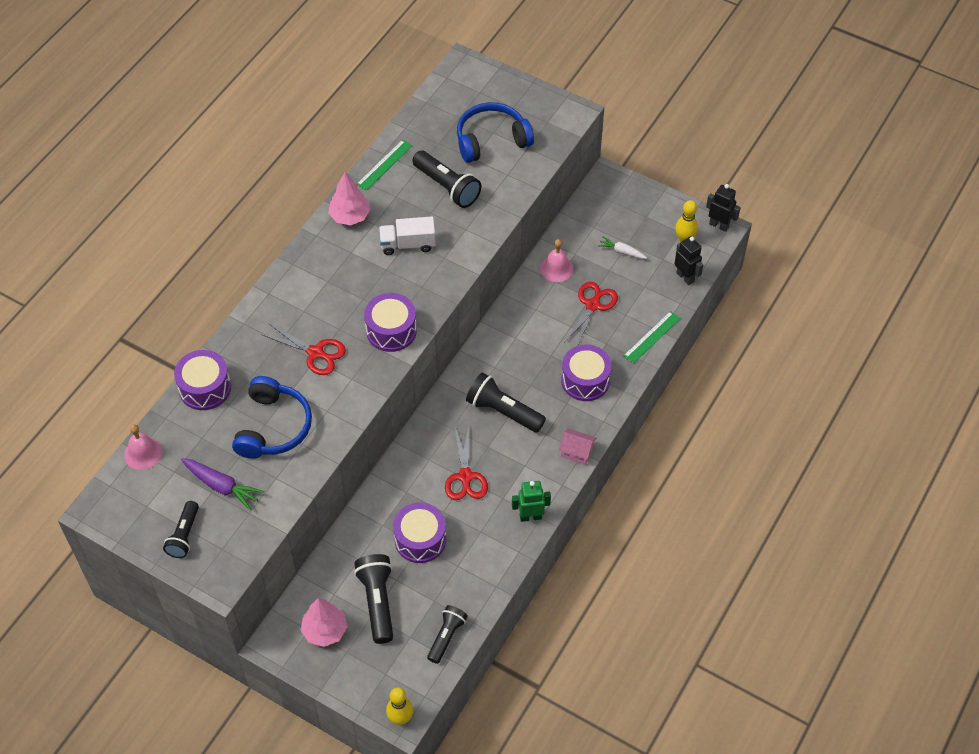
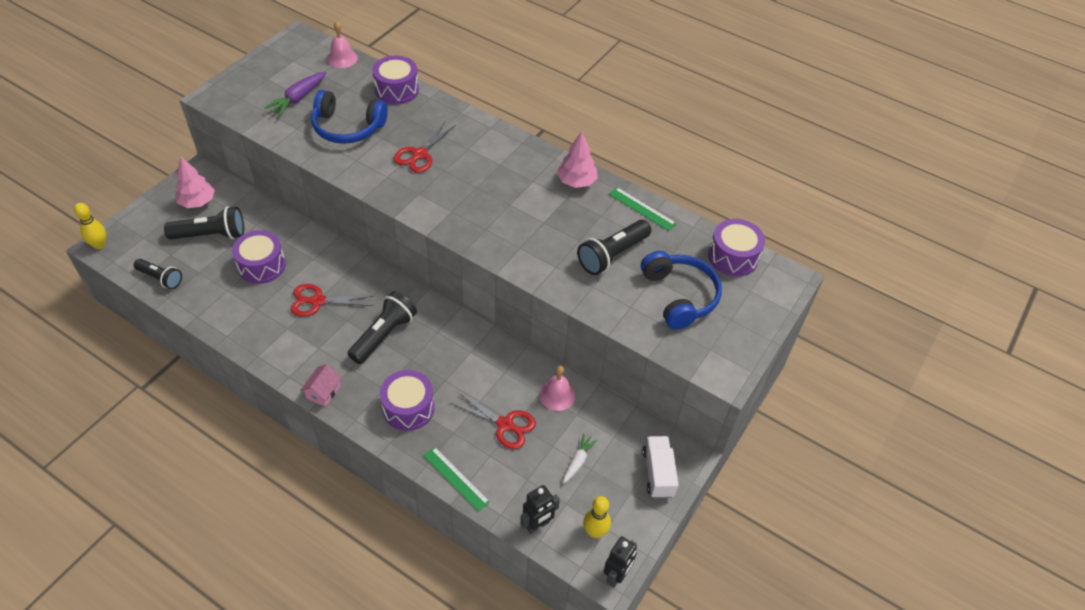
camera: 90 degrees right, 5 degrees down
black flashlight [163,501,199,558] -> none
purple drum [364,293,417,352] -> purple drum moved to [708,219,765,276]
white truck [379,216,436,255] -> white truck moved to [642,436,679,498]
green robot [512,481,551,522] -> none

